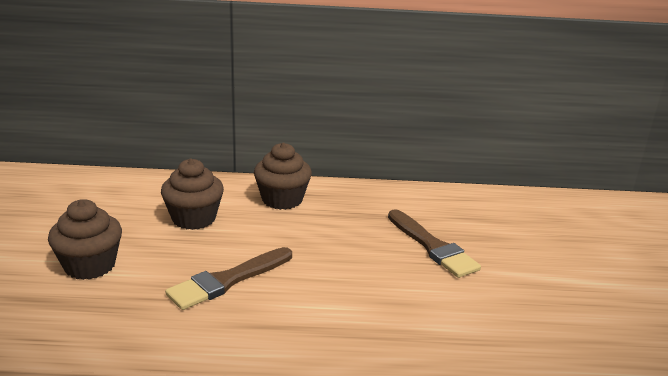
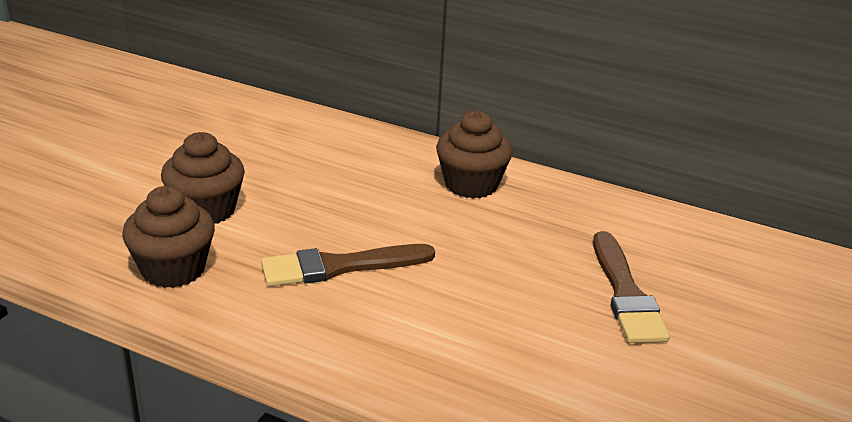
camera: 25 degrees right, 5 degrees up
brown cupcake [161,158,224,230] -> brown cupcake moved to [122,186,215,288]

